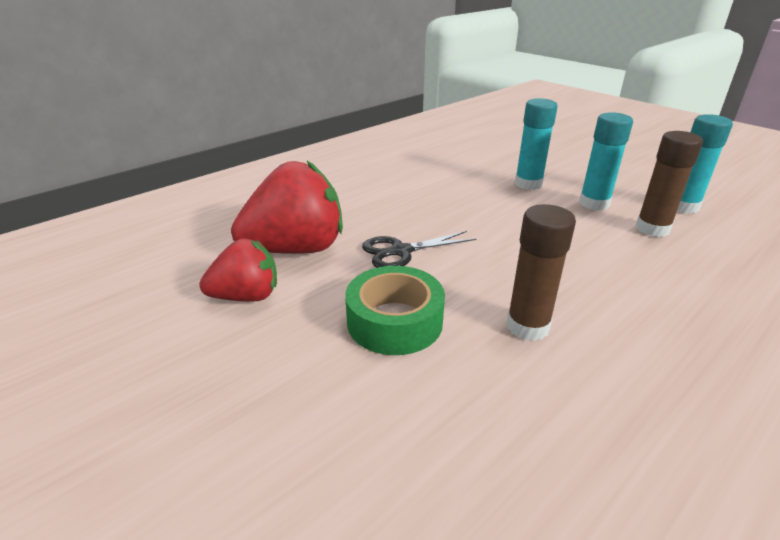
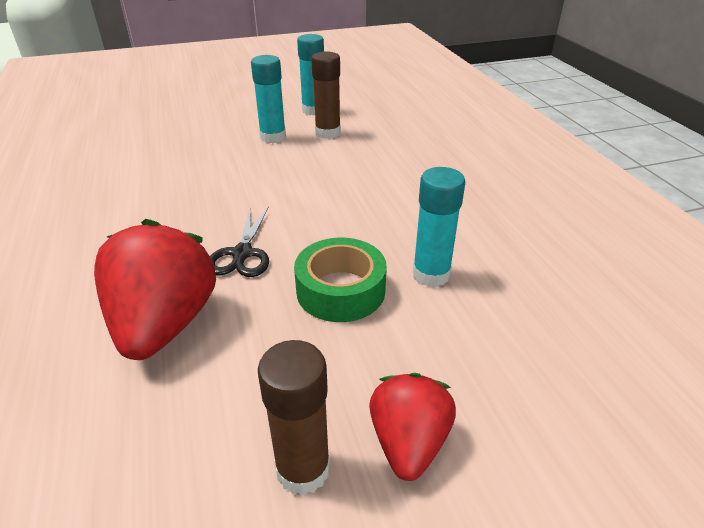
camera: 65 degrees left, 5 degrees up
red strawberry [199,238,277,302] -> red strawberry moved to [369,373,456,481]
brown glue stick [506,204,576,341] -> brown glue stick moved to [258,340,330,495]
turquoise glue stick [515,98,558,190] -> turquoise glue stick moved to [413,167,465,287]

